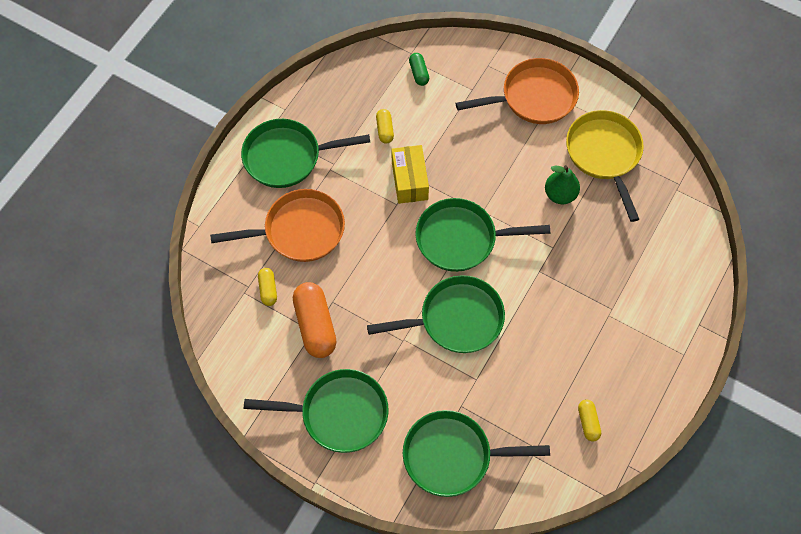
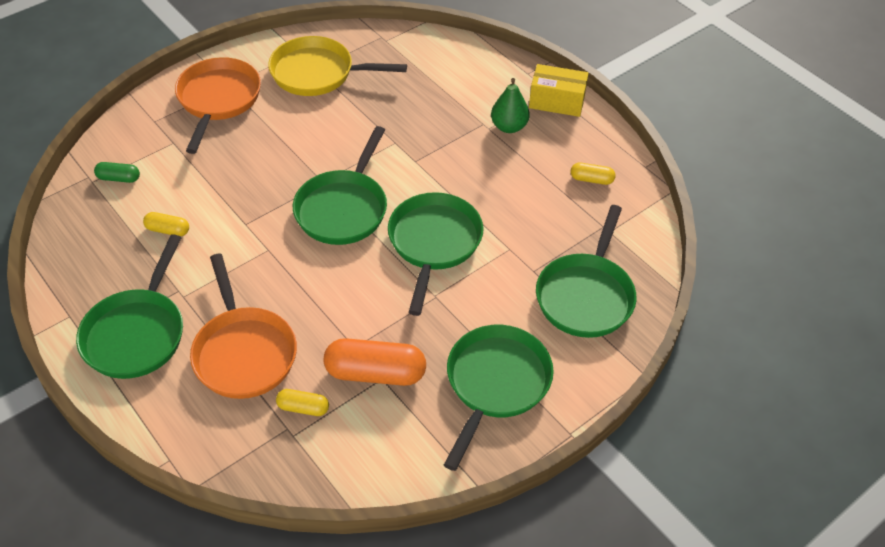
camera: 70 degrees left, 15 degrees down
orange pan [210,189,345,262] -> orange pan turned 150 degrees clockwise [190,254,297,399]
yellow box [391,145,429,204] -> yellow box moved to [529,64,589,117]
green pear [545,165,580,204] -> green pear moved to [491,78,530,133]

